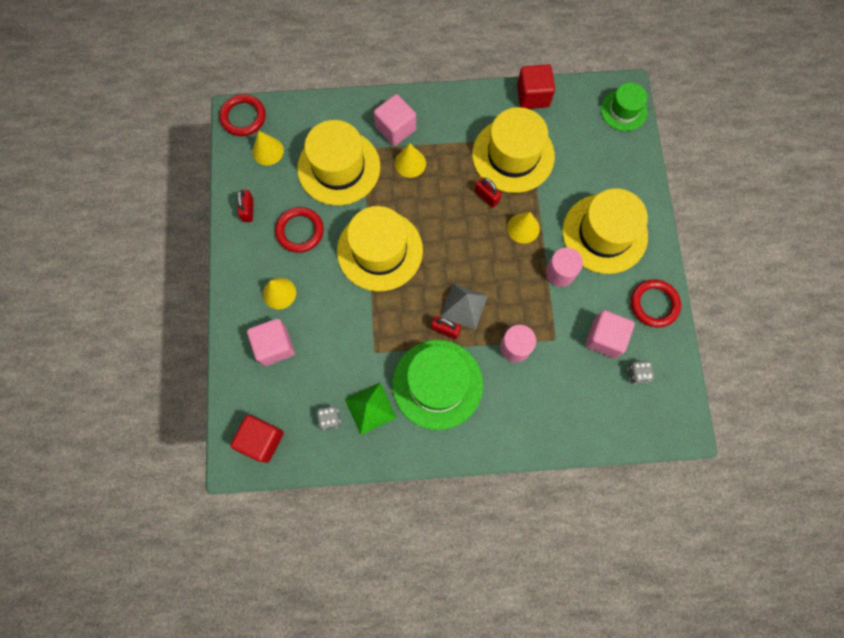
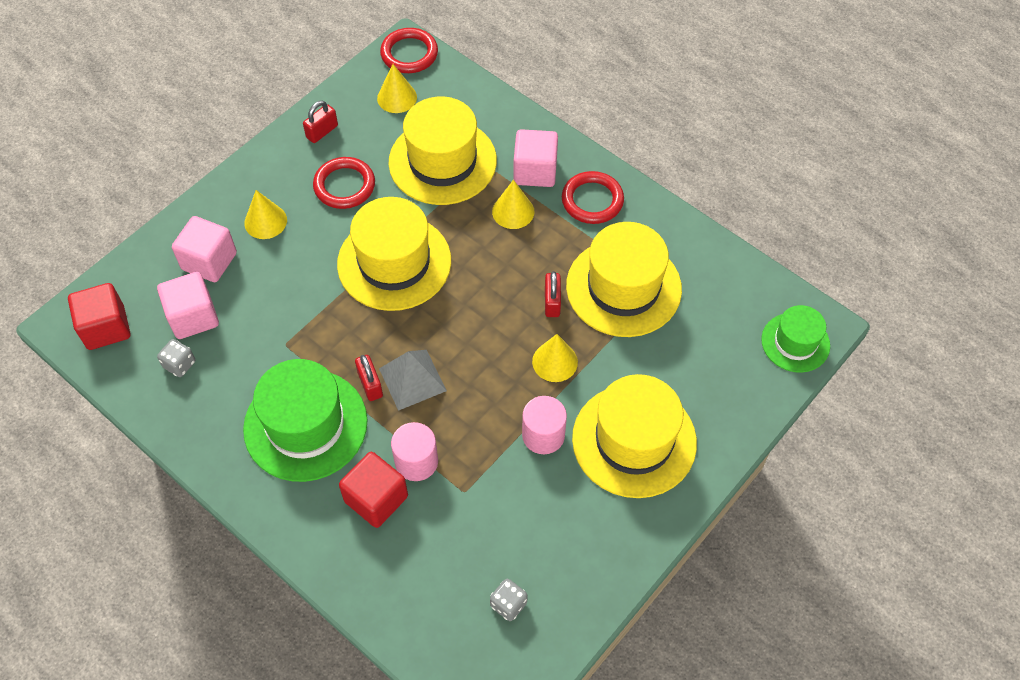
camera: 45 degrees right, 15 degrees down
green pyramid [345,383,397,435] -> none
red cube [517,64,555,109] -> red cube moved to [339,452,408,528]
pink cube [585,310,635,358] -> pink cube moved to [157,272,219,339]
red ring [631,279,681,328] -> red ring moved to [562,171,624,224]

